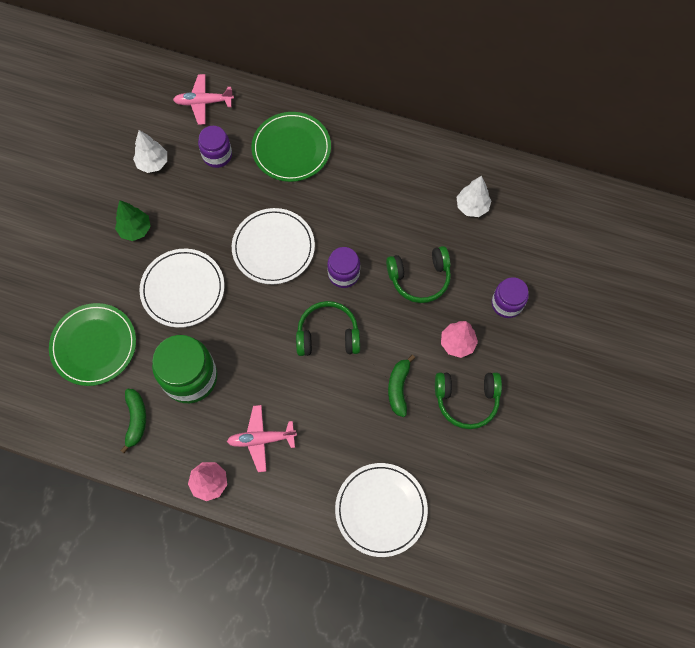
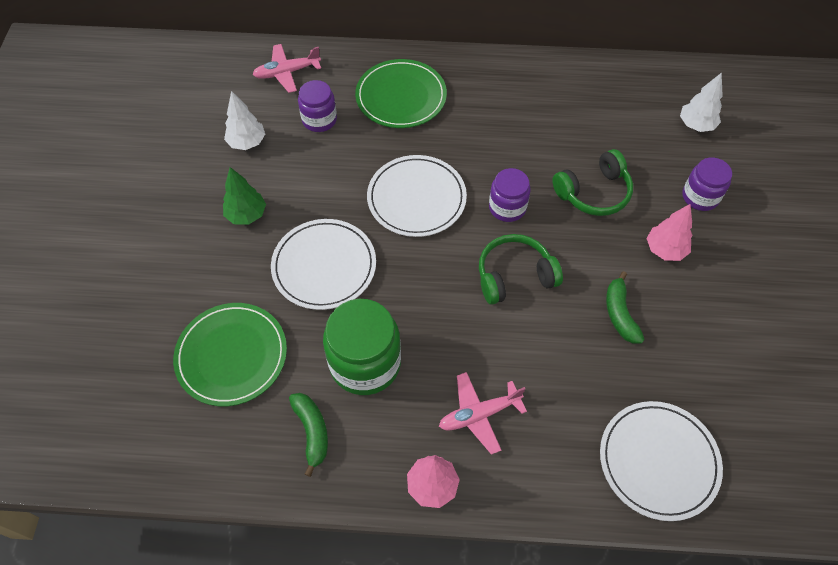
camera: 15 degrees left, 10 degrees down
green headphones [435,372,502,429] -> none
white tree [457,176,491,217] -> white tree moved to [680,73,723,132]

